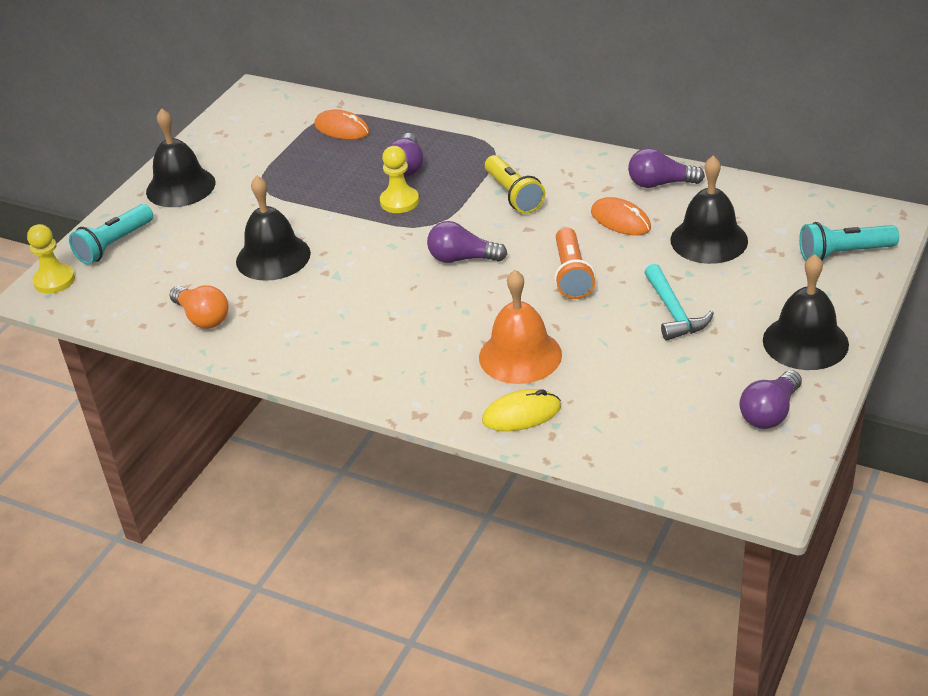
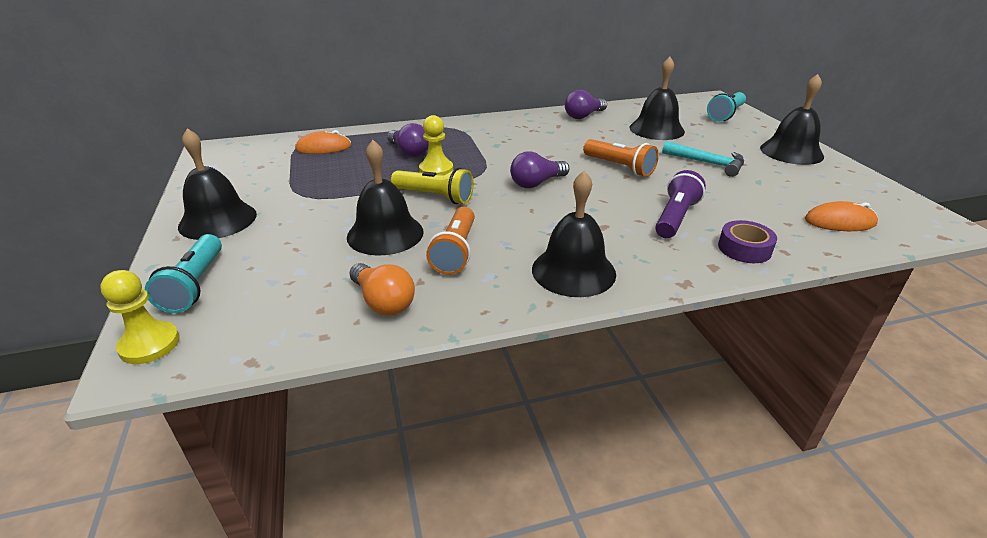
camera: 45 degrees left, 5 degrees down
orange light bulb [170,285,228,329] -> orange light bulb turned 45 degrees clockwise [350,263,415,316]
orange bell [479,270,562,384] -> purple flashlight [655,170,706,238]
yellow mouse [482,389,561,431] -> purple tape [718,220,777,263]
yellow flashlight [485,155,545,214] -> yellow flashlight moved to [391,168,474,204]
orange mouse [591,197,651,235] -> orange mouse moved to [805,201,878,231]
purple light bulb [739,370,802,429] -> none
none -> orange flashlight [426,207,475,275]
none -> black bell [532,171,616,297]

